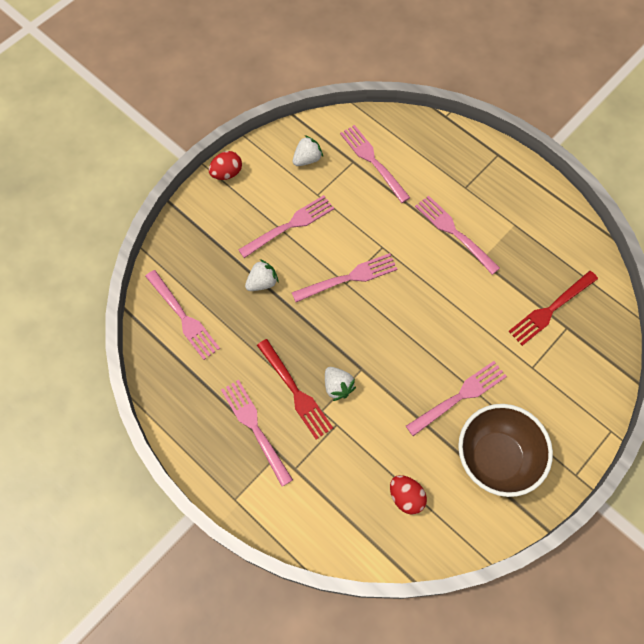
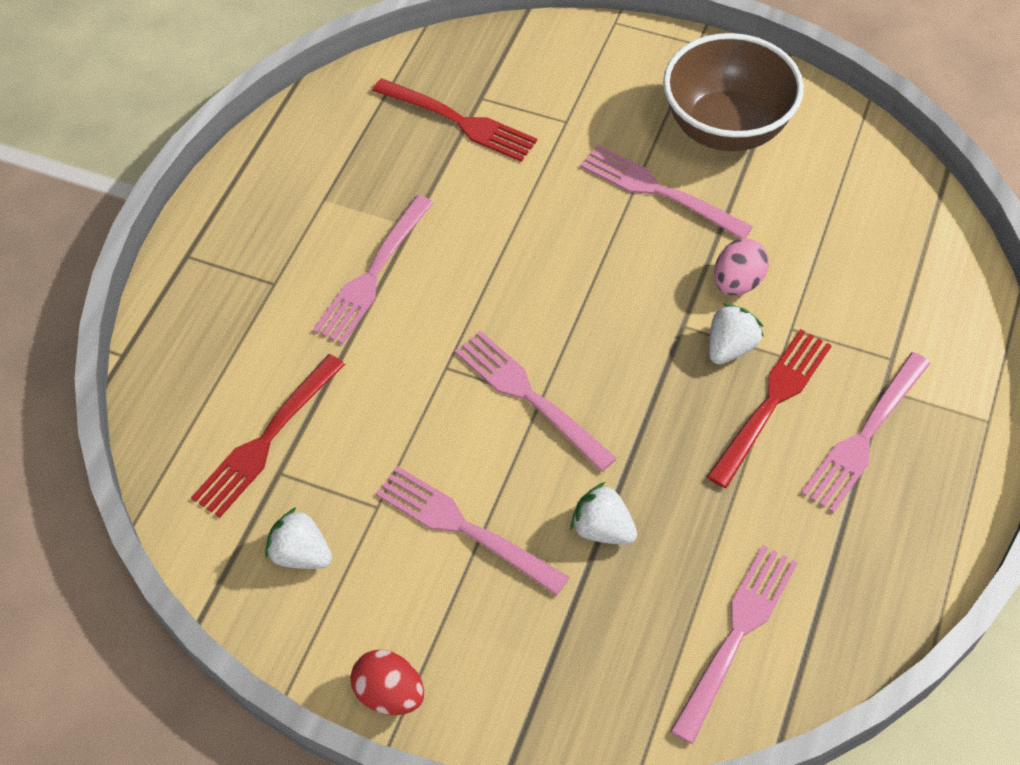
camera: 110 degrees left, 10 degrees down
pink fork [340,125,410,203] -> red fork [191,354,345,518]
red egg [390,475,427,515] -> none
none -> pink egg [714,238,769,296]

